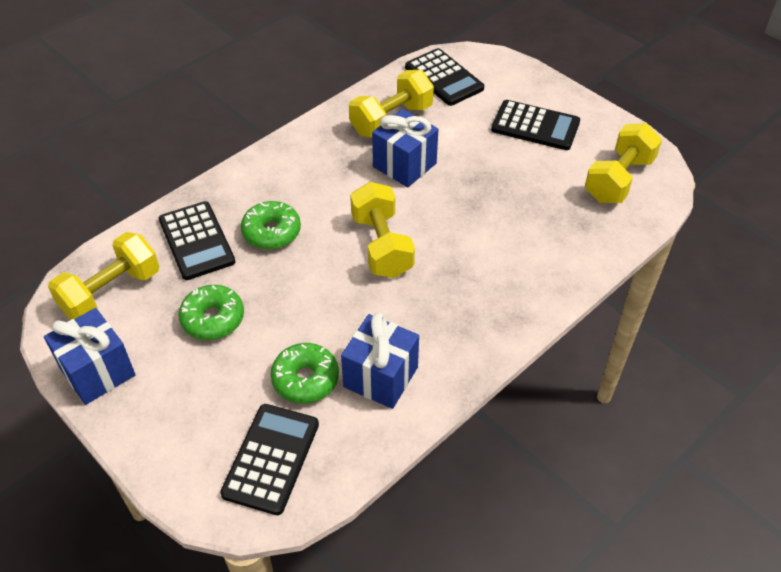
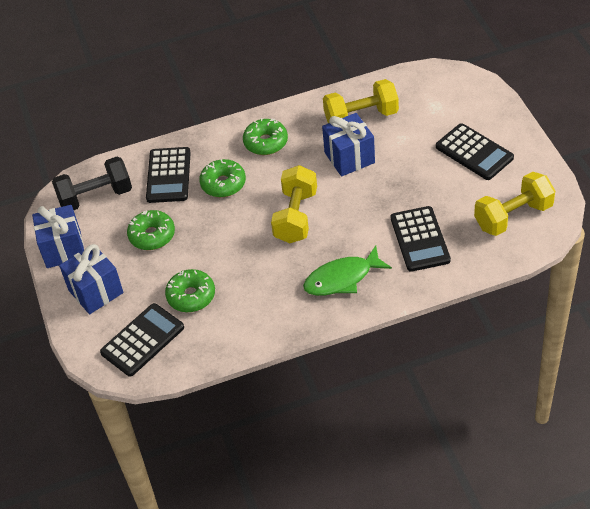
camera: 30 degrees right, 0 degrees up
yellow dumbbell [48,232,159,320] -> black dumbbell [52,157,132,210]
blue gift [341,312,419,409] -> blue gift moved to [59,244,124,314]
black calculator [405,48,484,106] -> black calculator moved to [391,206,451,272]
none -> green donut [243,118,288,155]
none -> green fish [303,246,392,296]

